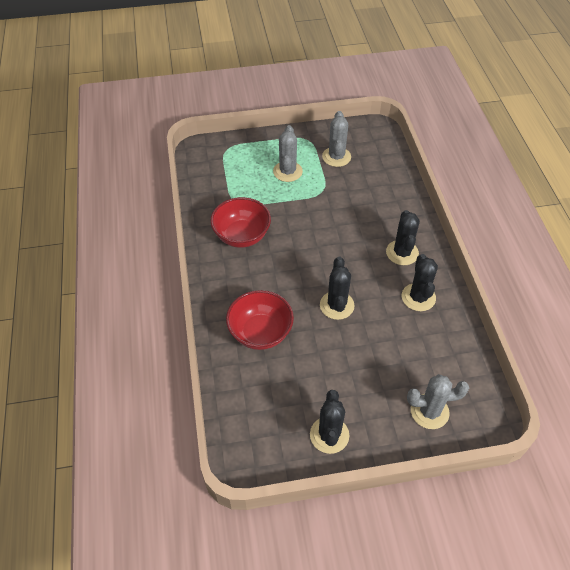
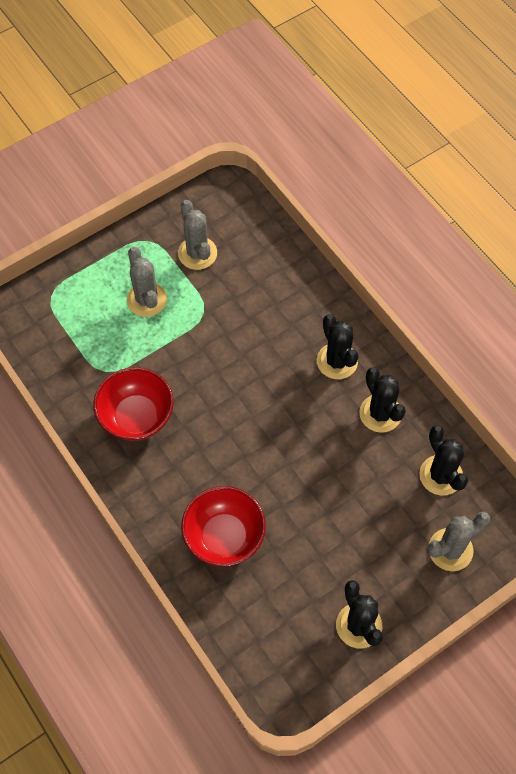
camera: 25 degrees left, 10 degrees up
black cactus [320,257,354,320] -> black cactus moved to [419,425,468,495]

